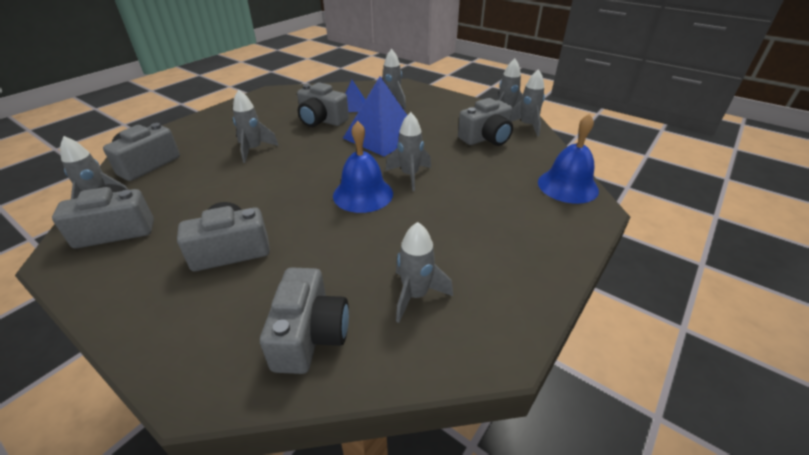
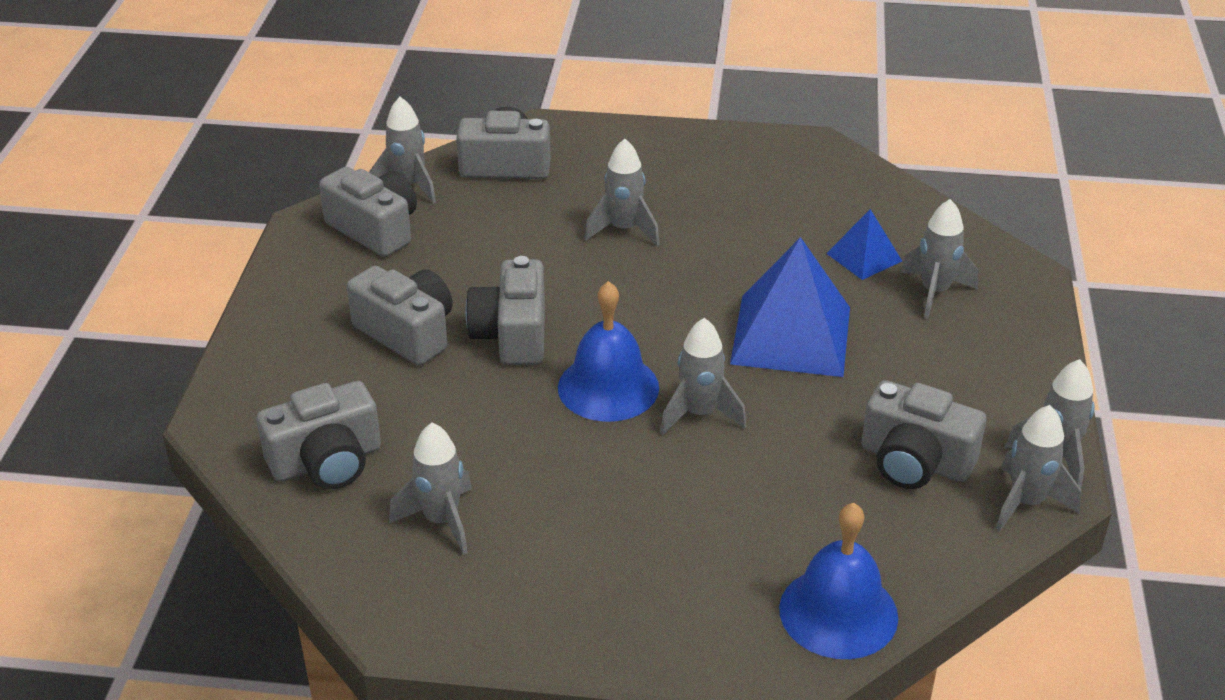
camera: 60 degrees right, 0 degrees up
grey camera [297,82,349,127] -> grey camera moved to [465,256,545,365]

